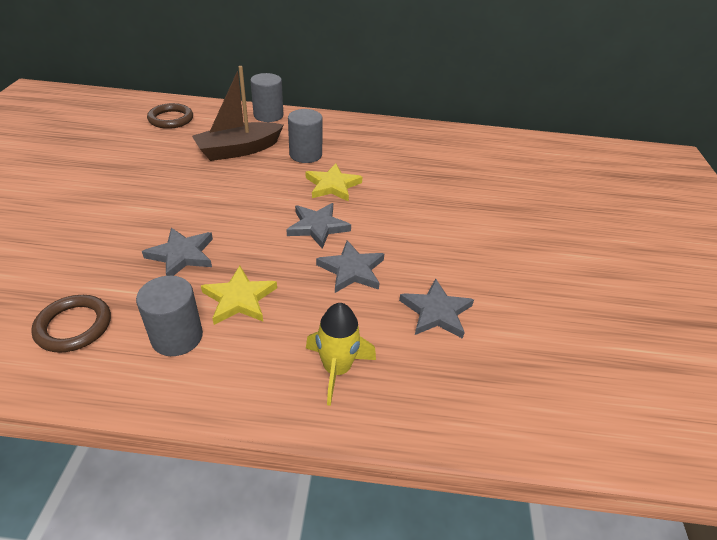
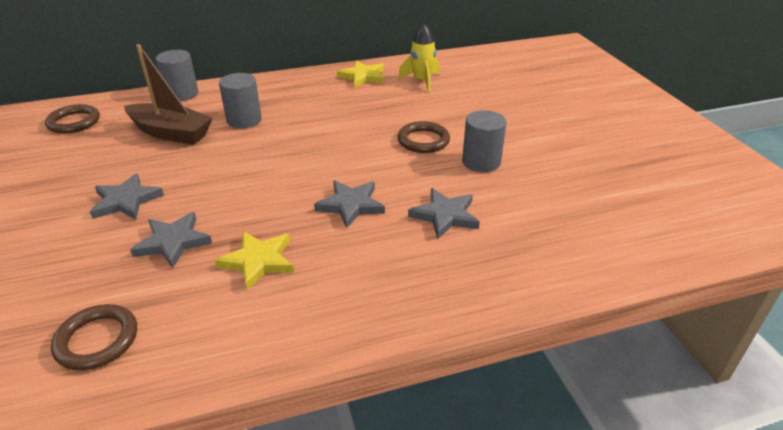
camera: 20 degrees left, 5 degrees down
grey cylinder [136,276,203,356] -> grey cylinder moved to [462,110,506,172]
brown boat [192,66,283,161] -> brown boat turned 105 degrees counterclockwise [124,44,213,145]
grey star [286,203,351,249] -> grey star moved to [90,173,164,220]
yellow star [306,164,362,202] -> yellow star moved to [337,60,384,88]
yellow rocket [306,303,376,406] -> yellow rocket moved to [398,24,440,92]
none -> brown ring [398,121,450,153]

